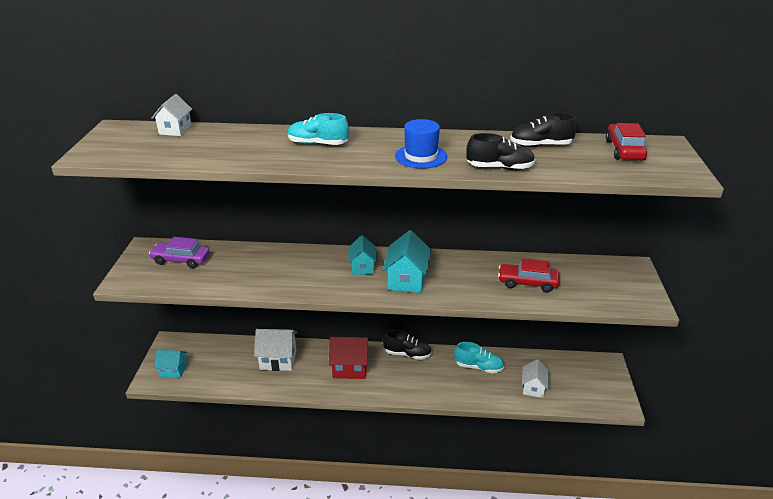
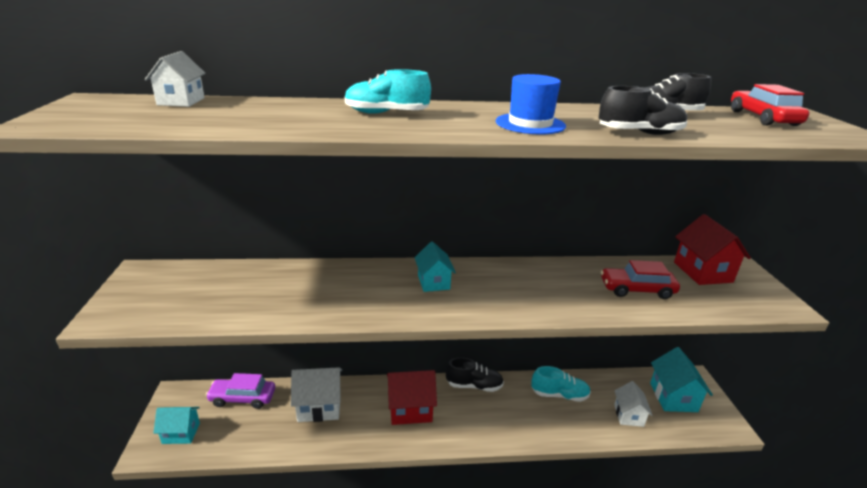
camera: 10 degrees left, 5 degrees down
purple car [149,237,210,268] -> purple car moved to [206,373,275,409]
turquoise house [383,230,431,293] -> turquoise house moved to [650,347,713,412]
none -> red house [674,214,751,285]

